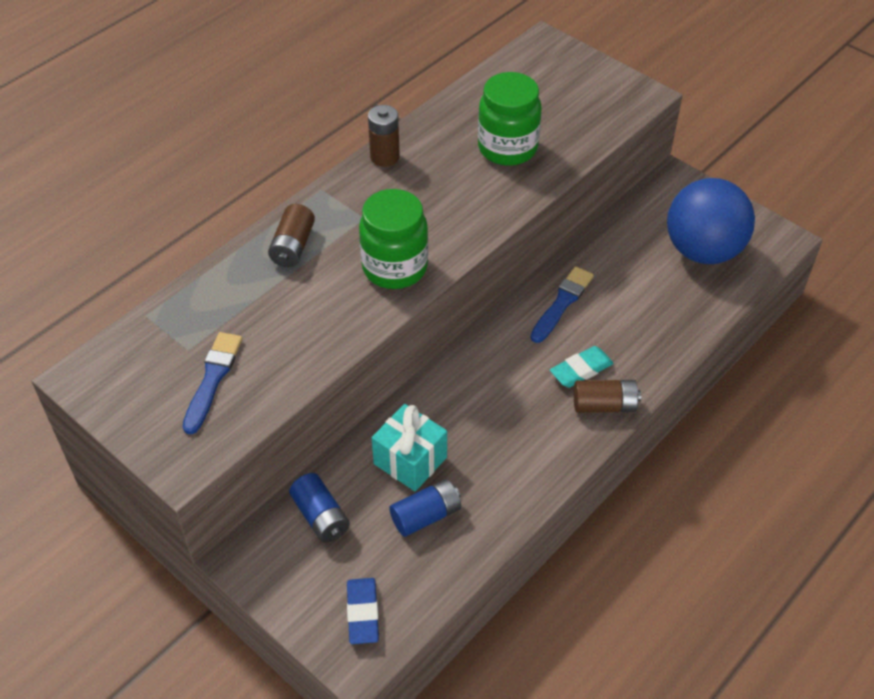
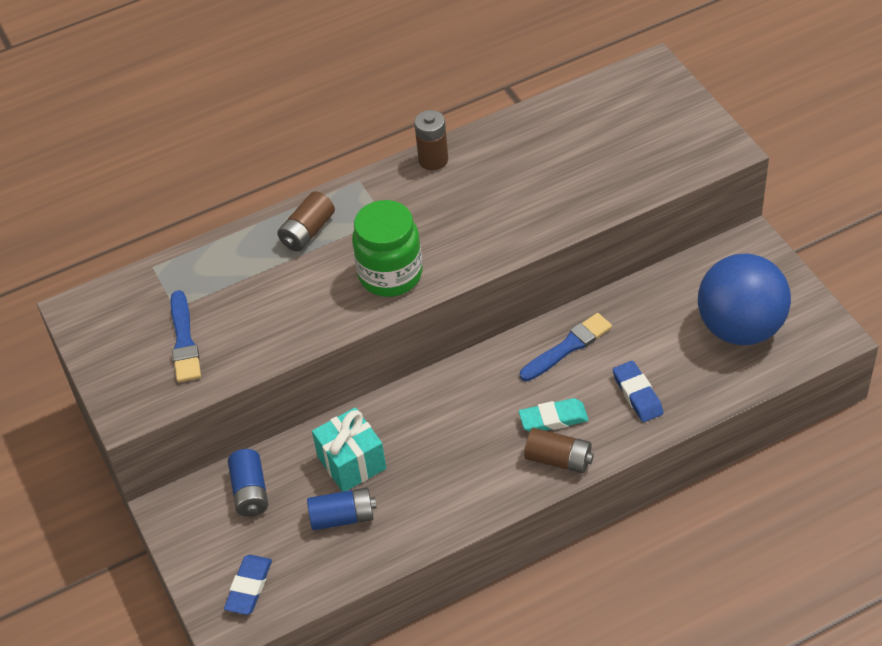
camera: 25 degrees right, 0 degrees up
blue brush [183,332,242,434] -> blue brush turned 135 degrees clockwise [171,290,201,382]
green jar [478,72,542,166] -> none
none -> blue eraser [613,361,664,422]

